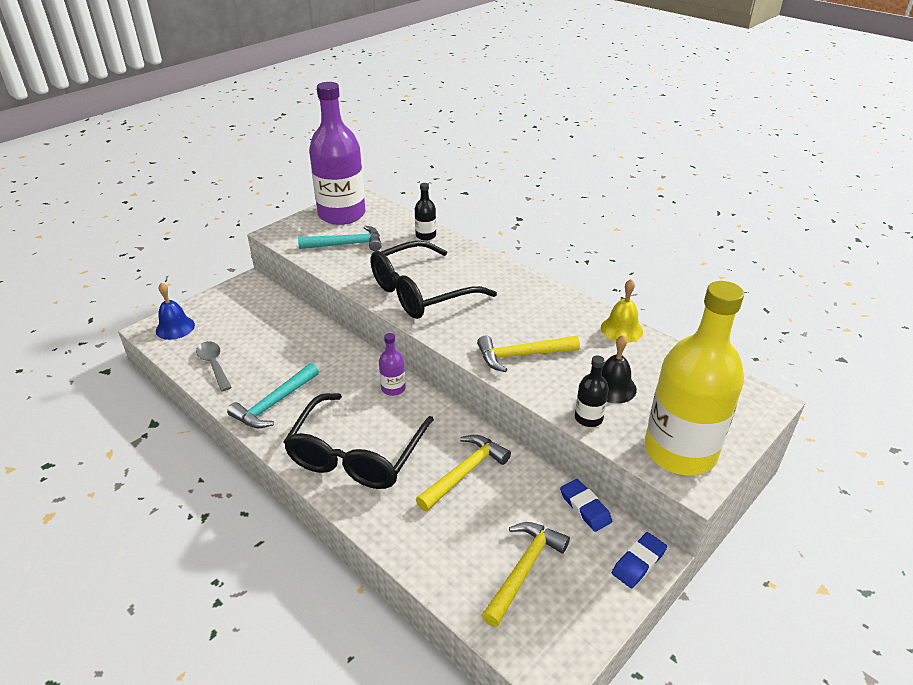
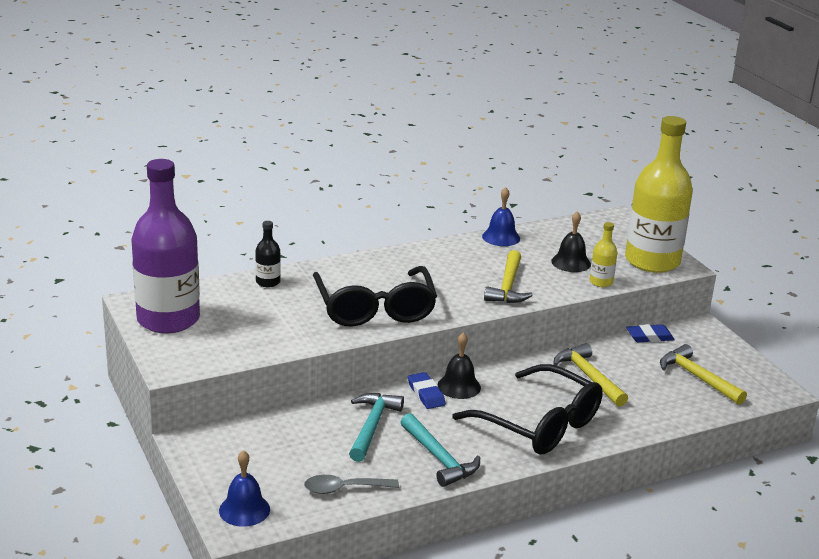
camera: 70 degrees left, 10 degrees down
turquoise hammer [298,226,382,251] -> turquoise hammer moved to [349,393,404,462]
purple bottle [379,333,406,396] -> black bell [437,333,481,399]
black bottle [575,355,609,427] -> yellow bottle [589,222,618,287]
yellow bell [601,279,643,343] -> blue bell [482,187,520,246]
blue eraser [612,532,667,588] -> blue eraser moved to [408,372,446,409]

